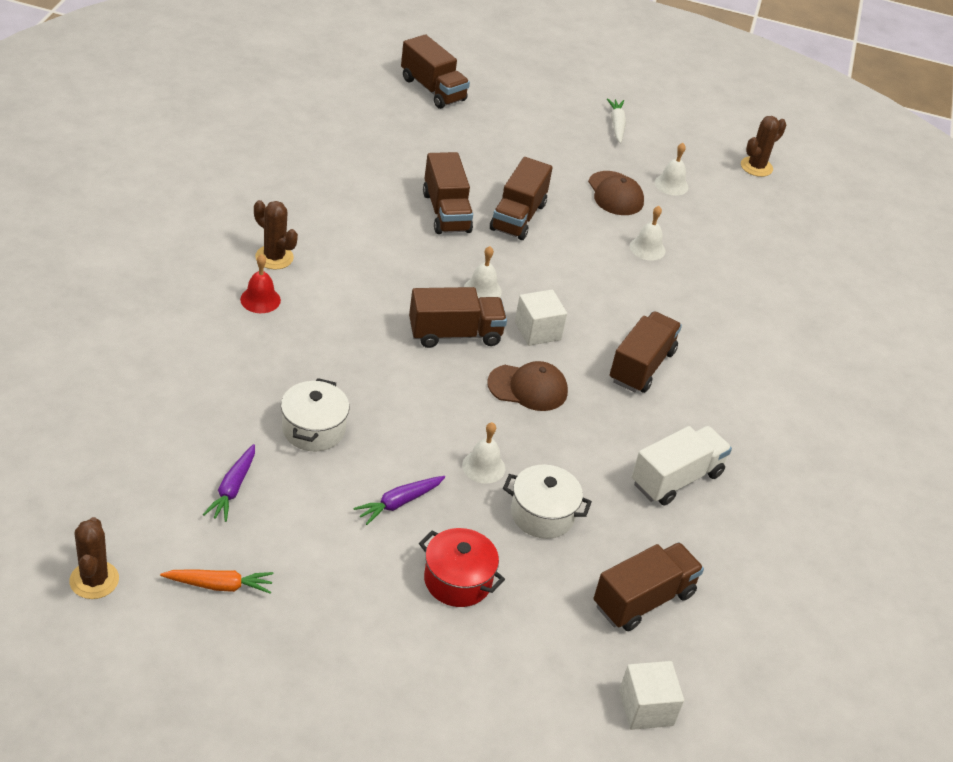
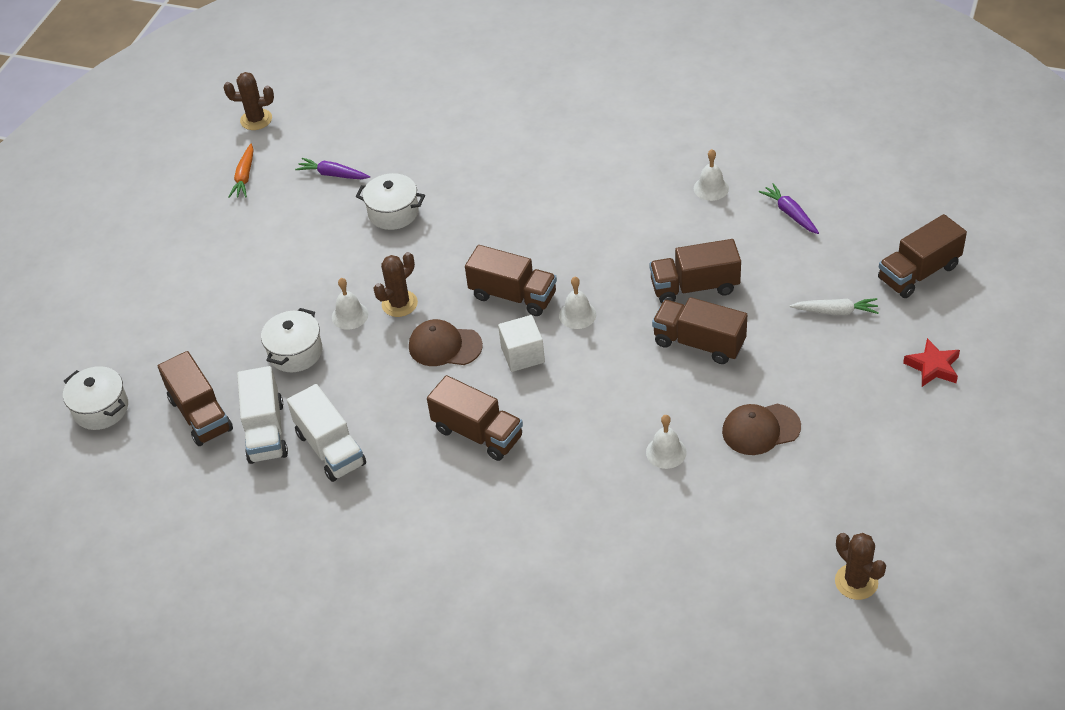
camera: 105 degrees right, 5 degrees up
red bell [240,254,281,313] -> none
brown cactus [254,200,298,270] -> brown cactus moved to [373,252,418,317]
purple carrot [353,476,445,525] -> purple carrot moved to [759,183,819,234]
brown truck [409,287,507,348] -> brown truck turned 60 degrees counterclockwise [465,245,557,316]
red pot [419,528,505,607] -> none
brown cap [487,361,568,411] -> brown cap turned 90 degrees clockwise [409,319,483,366]
white carrot [607,98,626,144] -> white carrot moved to [790,298,879,315]
white cube [619,661,684,730] -> white pot [63,366,128,430]
white bell [655,143,689,196] -> white bell moved to [694,149,729,201]
none -> white truck [237,366,288,464]
none -> red star [903,338,960,387]

